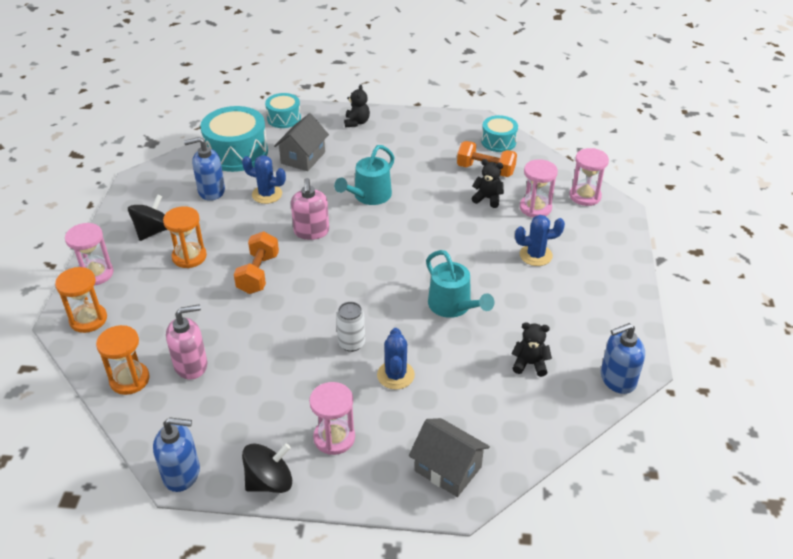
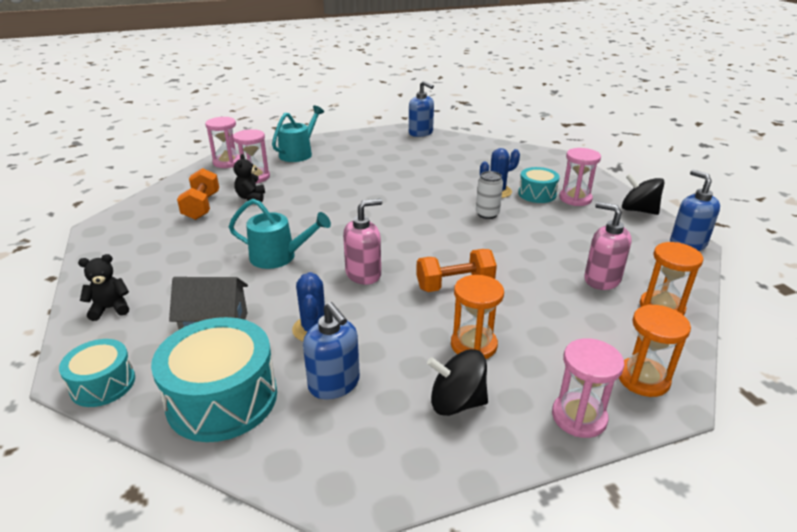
camera: 115 degrees left, 10 degrees down
grey house [409,418,490,497] -> none
turquoise watering can [426,250,494,318] -> turquoise watering can moved to [272,106,324,162]
turquoise drum [481,115,518,152] -> turquoise drum moved to [518,167,560,203]
black teddy bear [512,322,552,377] -> none
blue cactus [515,215,565,266] -> none

